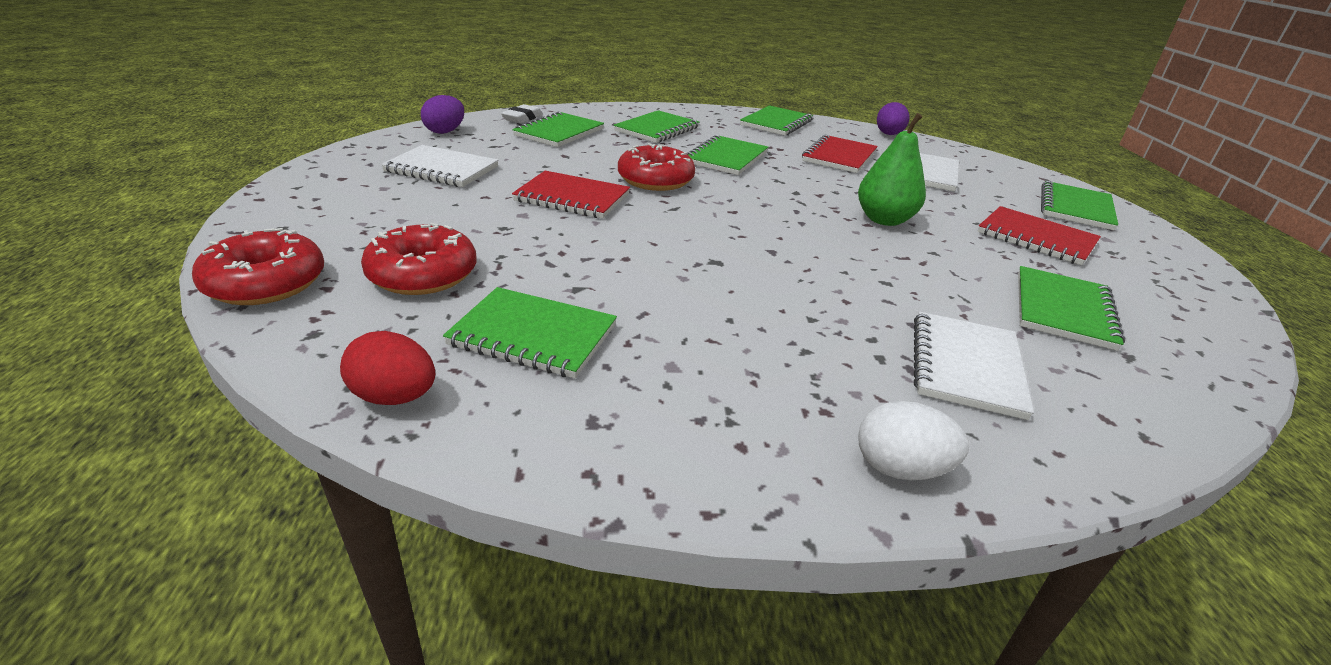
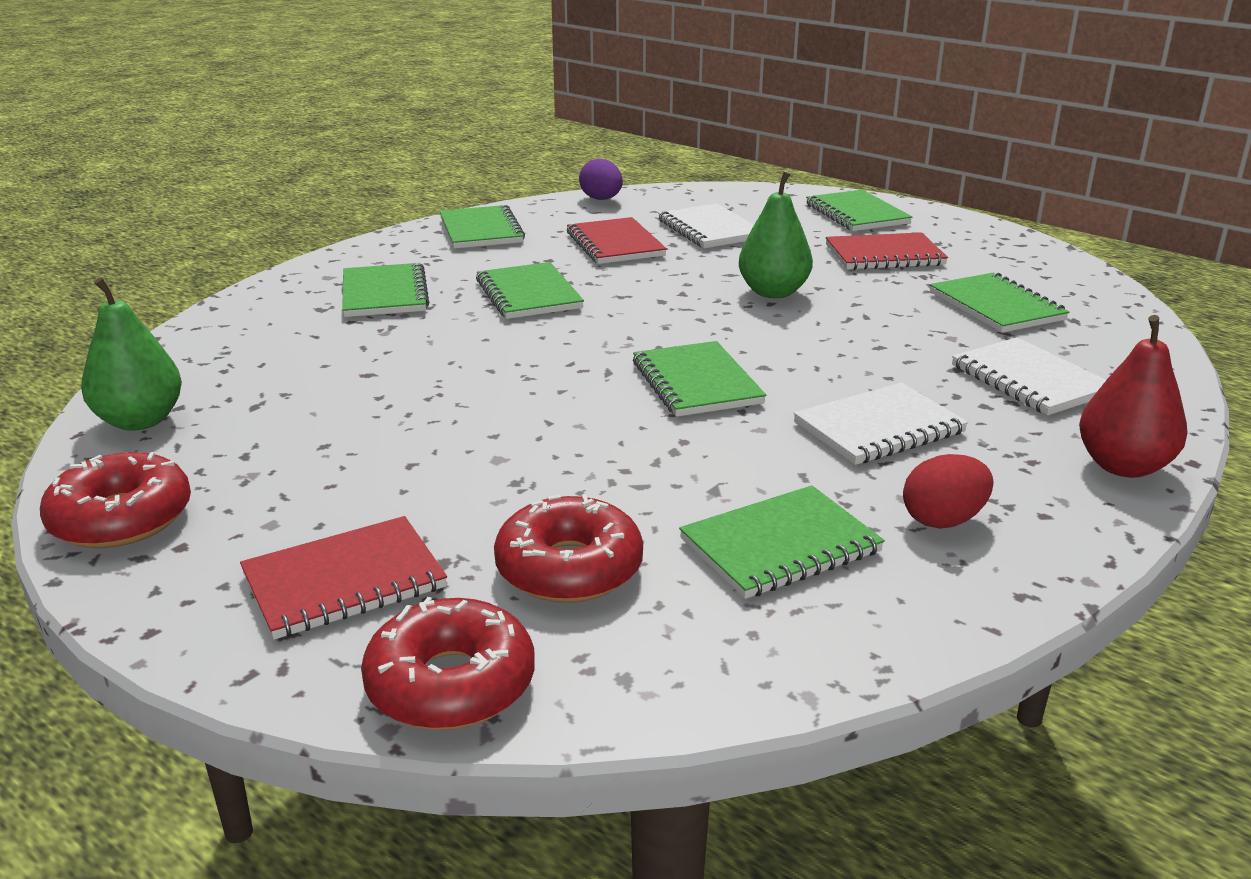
camera: 45 degrees left, 5 degrees down
red egg [340,331,435,405] -> red egg moved to [903,454,993,529]
white notebook [381,145,499,187] -> white notebook moved to [793,382,968,465]
purple egg [421,95,464,134] -> green pear [81,277,182,431]
white eraser [501,104,543,123] -> none
green notebook [512,112,604,147] -> green notebook moved to [633,341,766,417]
red notebook [512,171,630,218] -> red notebook moved to [240,516,447,640]
red donut [618,143,695,191] -> red donut moved to [40,452,191,548]
white egg [858,401,969,480] -> red pear [1079,315,1188,478]

